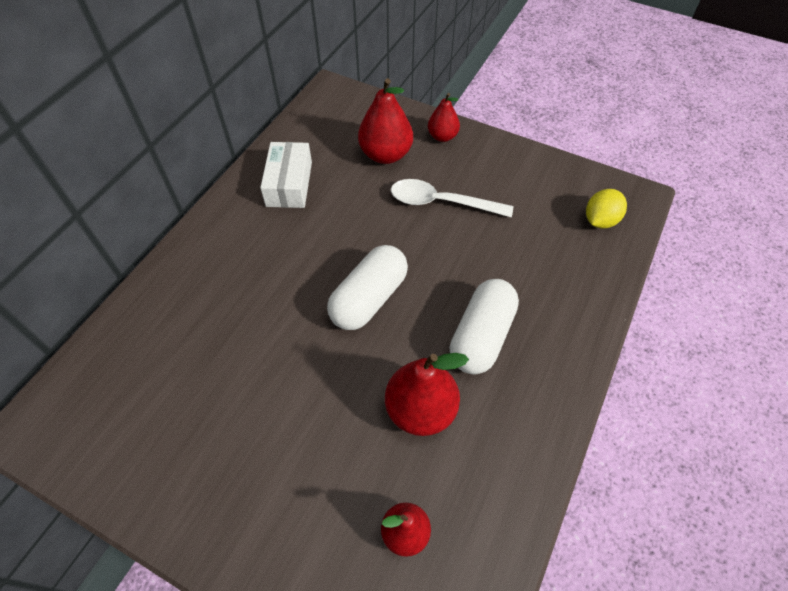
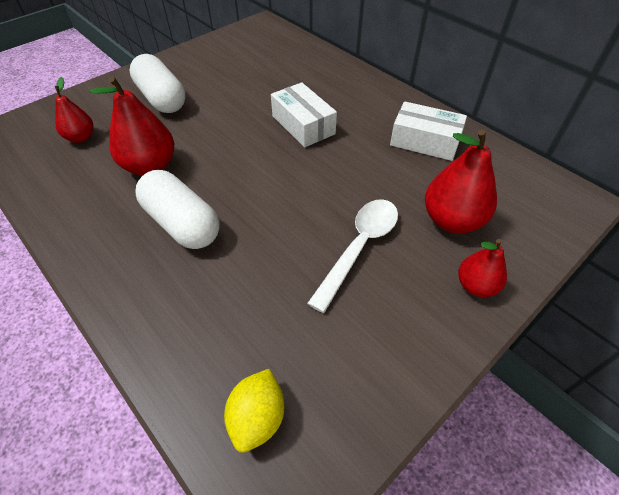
camera: 110 degrees right, 5 degrees down
white capsule [327,245,408,330] -> white capsule moved to [129,54,185,113]
yellow lemon [586,189,627,228] -> yellow lemon turned 45 degrees clockwise [224,369,284,453]
none -> white box [271,82,337,147]

